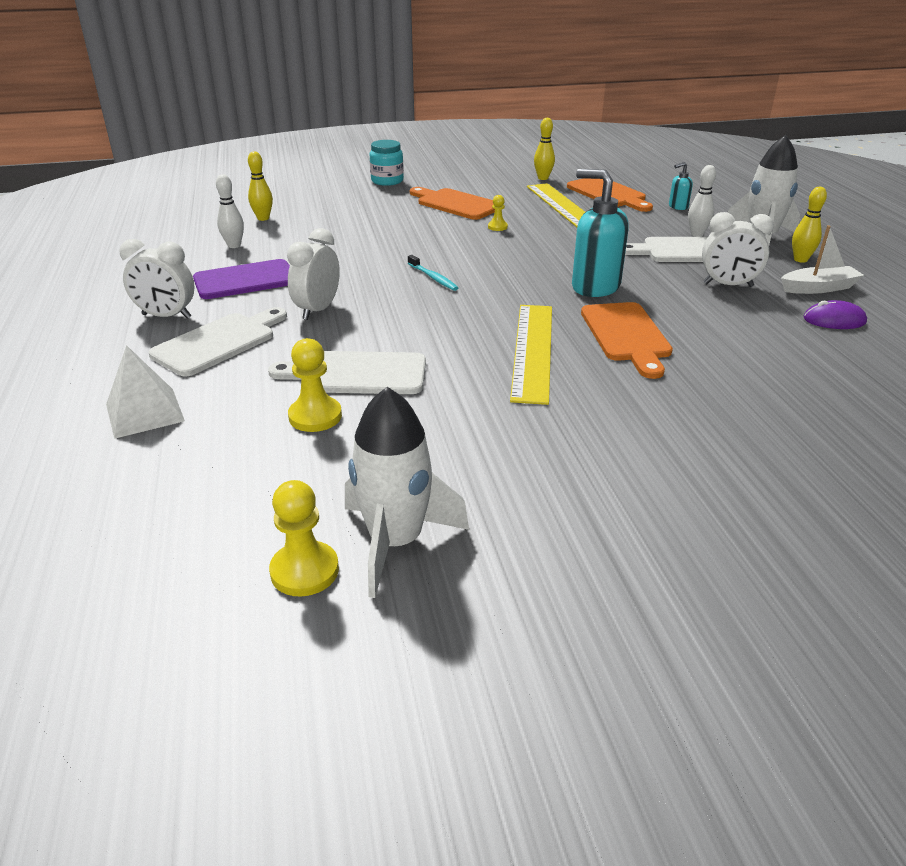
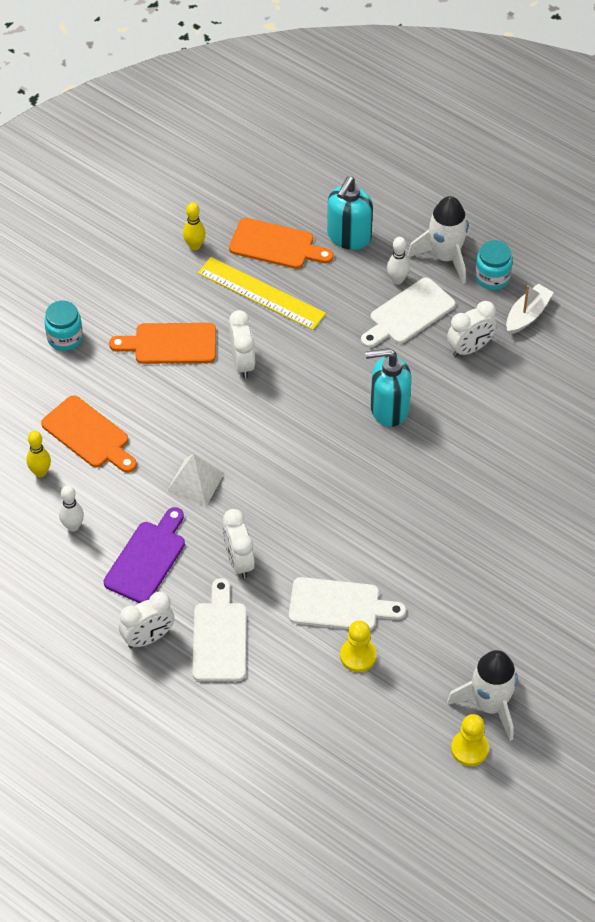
camera: 40 degrees left, 20 degrees up
white pyramid [106,345,185,439] -> white pyramid moved to [166,454,225,507]
white cutting board [268,351,426,394] -> white cutting board turned 135 degrees counterclockwise [289,577,406,631]
turquoise toothbrush [408,255,458,291] -> none
yellow pawn [488,195,508,231] -> white clock [229,310,255,378]
yellow ruler [510,305,552,405] -> none
orange cutting board [581,302,673,379] -> orange cutting board moved to [41,395,137,473]
turquoise soap dispenser [669,162,693,210] -> turquoise soap dispenser [327,176,373,250], size x2.09
yellow bowling pin [792,187,827,263] -> turquoise jar [475,240,513,290]
purple mouse [804,300,867,329] -> none

